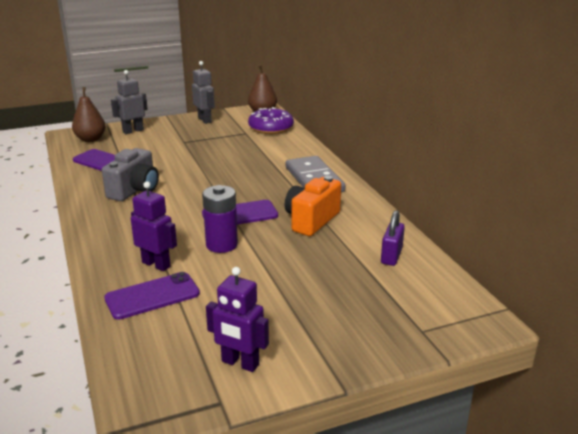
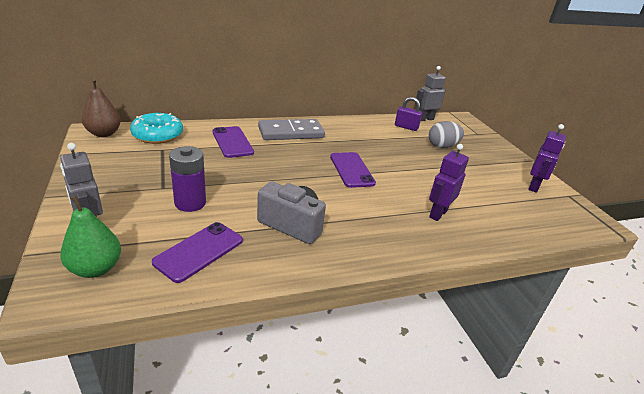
camera: 90 degrees left, 5 degrees up
brown pear [72,87,106,142] -> green pear [60,195,121,278]
purple phone [104,272,200,320] -> purple phone moved to [213,126,254,158]
grey robot [192,61,215,124] -> grey robot moved to [415,66,446,121]
purple battery [202,185,238,253] -> purple battery moved to [169,146,206,212]
purple donut [248,107,294,134] -> turquoise donut [130,113,183,144]
orange camera [285,176,341,236] -> none
none -> grey egg [429,121,464,148]

